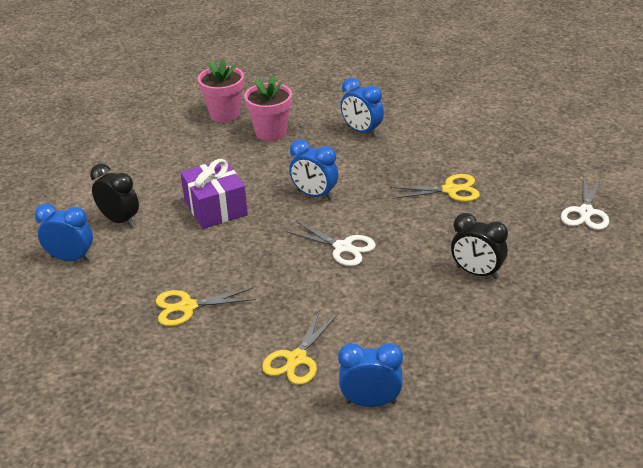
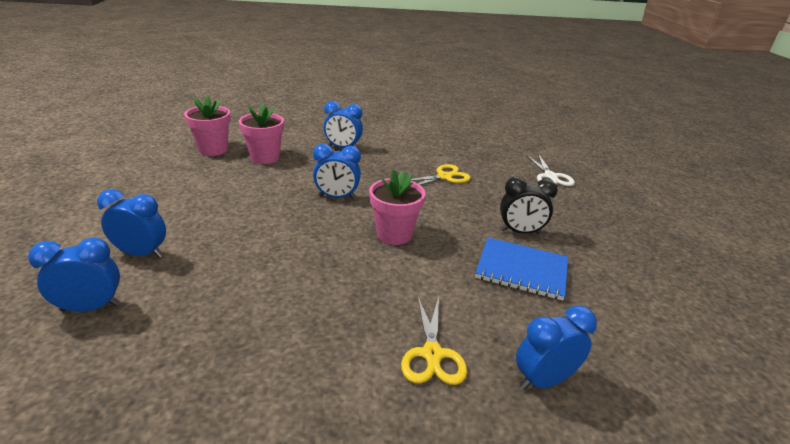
camera: 30 degrees left, 5 degrees down
black clock [90,164,139,227] -> blue clock [97,189,166,258]
yellow scissors [156,288,256,326] -> none
purple gift [180,159,248,229] -> none
white scissors [286,221,376,266] -> pink flower pot [369,170,425,245]
none -> blue notebook [475,237,568,301]

